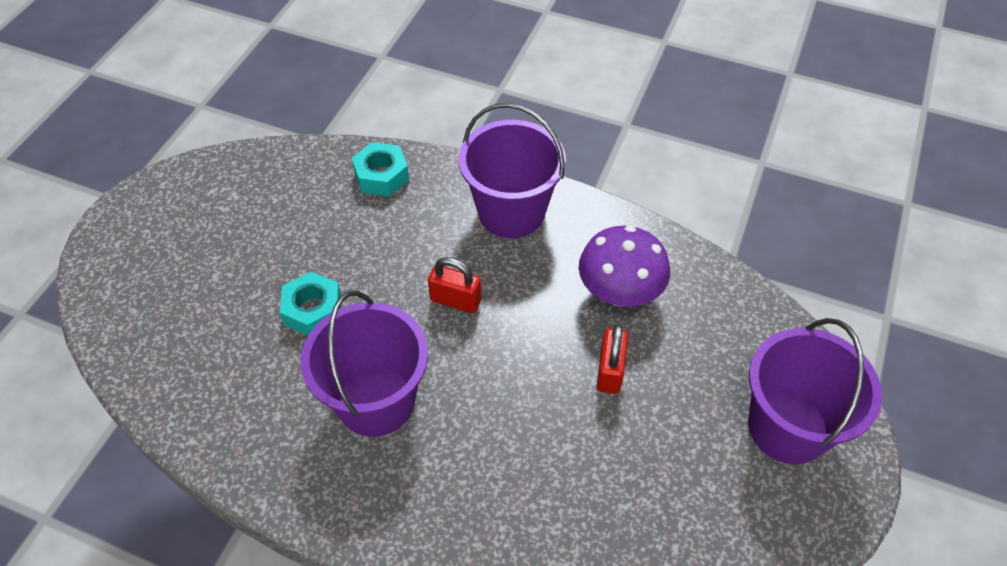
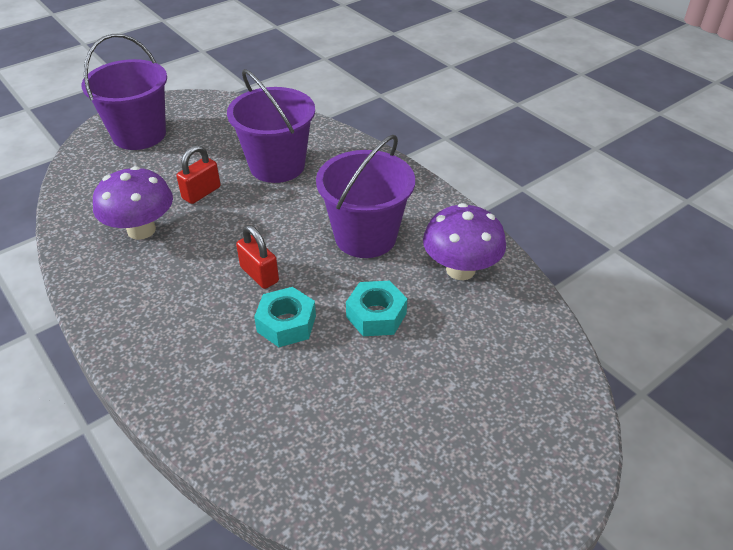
camera: 150 degrees left, 10 degrees down
turquoise nut [352,142,409,196] -> turquoise nut moved to [254,287,316,347]
purple bucket [459,103,566,238] -> purple bucket moved to [227,69,315,183]
none -> purple mushroom [423,203,506,280]

